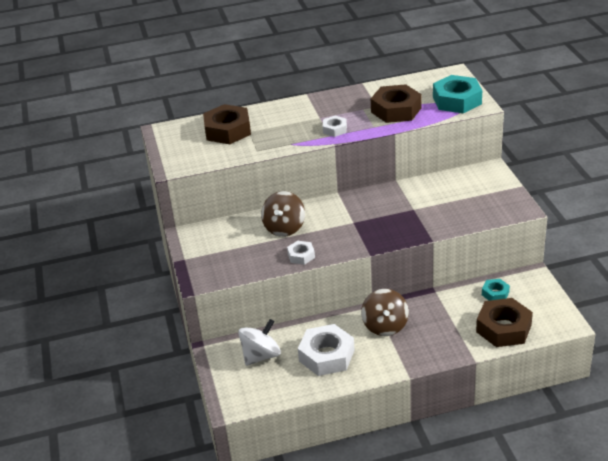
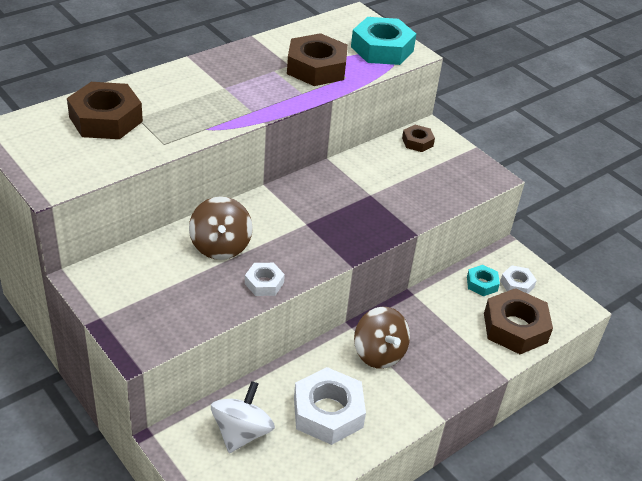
camera: 30 degrees left, 5 degrees up
white nut [323,116,347,137] -> white nut moved to [500,265,537,294]
none -> brown nut [402,125,435,152]

